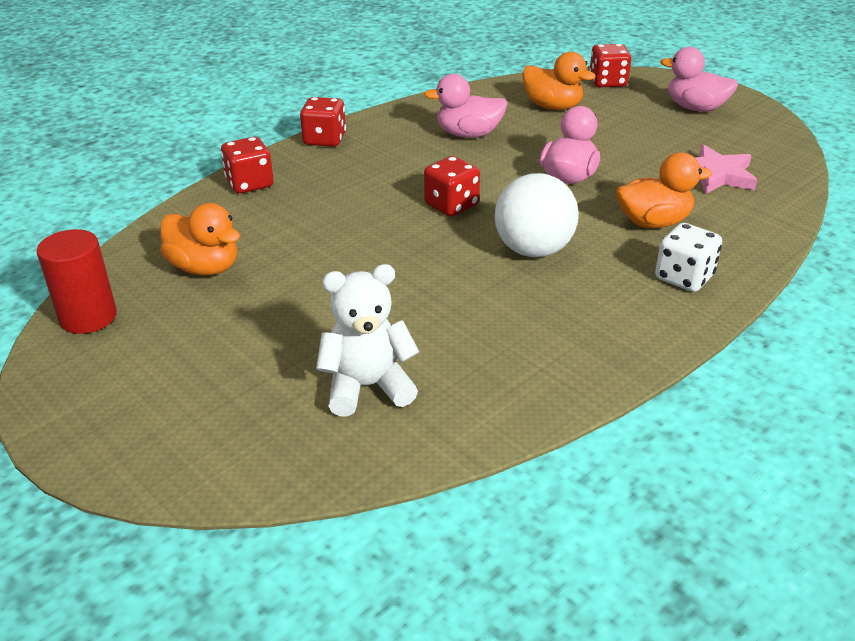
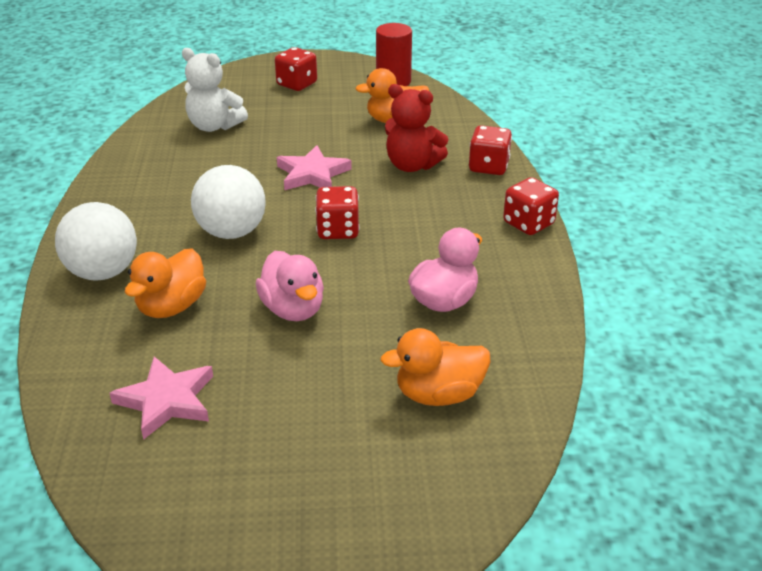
camera: 130 degrees right, 0 degrees up
white teddy bear [316,264,419,416] -> white teddy bear turned 90 degrees clockwise [182,48,248,132]
red dice [589,44,631,87] -> red dice moved to [275,47,317,91]
white dice [655,223,722,292] -> white ball [55,202,137,281]
pink duck [660,47,738,112] -> none
none -> pink star [277,145,352,190]
none -> red teddy bear [385,84,448,172]

